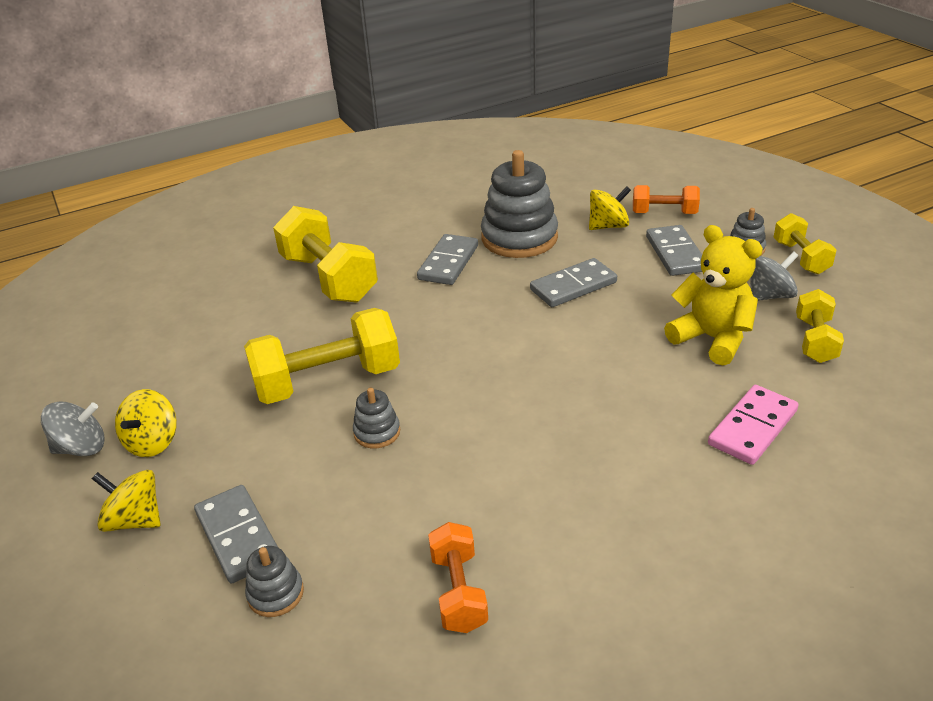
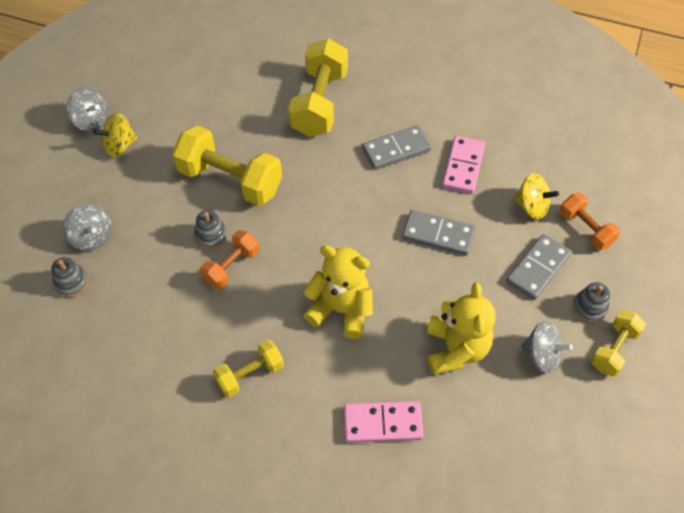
camera: 45 degrees right, 20 degrees up
yellow spinning top [92,470,161,532] -> none
grey domino [194,485,278,584] -> grey spinning top [63,204,111,251]
orange dumbbell [428,522,488,633] -> orange dumbbell moved to [200,230,259,289]
grey stacking toy [481,150,558,258] -> pink domino [442,136,485,194]
yellow dumbbell [796,289,844,363] -> yellow dumbbell moved to [213,340,284,398]
none -> yellow teddy bear [303,245,373,339]

